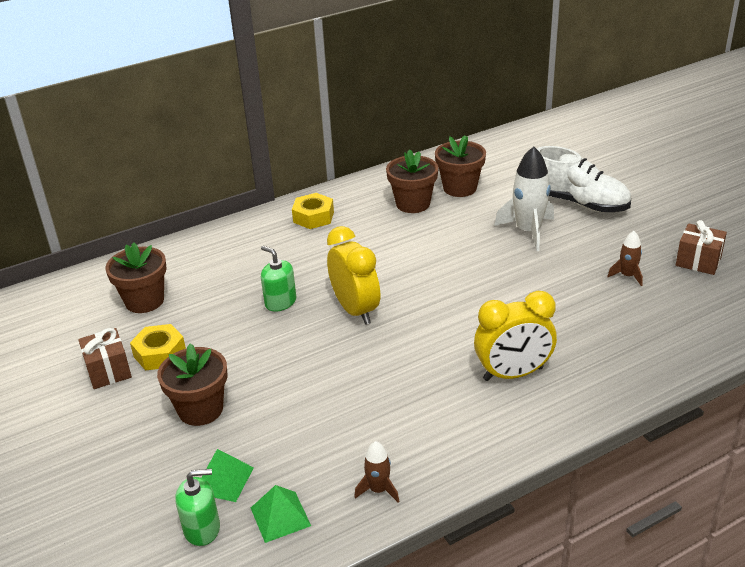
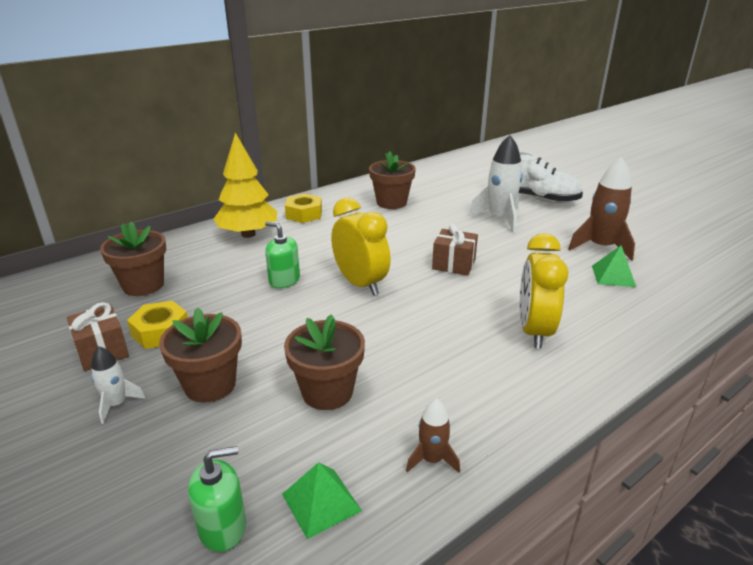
camera: 10 degrees left, 5 degrees down
green pyramid [201,449,254,502] -> green pyramid moved to [592,245,636,287]
brown flower pot [435,136,486,197] -> brown flower pot moved to [284,314,365,410]
yellow clock [474,291,557,381] -> yellow clock turned 120 degrees clockwise [520,233,568,349]
brown rocket [607,231,643,286] -> brown rocket [568,157,635,261], size x1.90
brown gift [676,220,727,275] -> brown gift moved to [432,224,478,276]
none -> white rocket [91,346,145,424]
none -> yellow tree [214,133,277,238]

